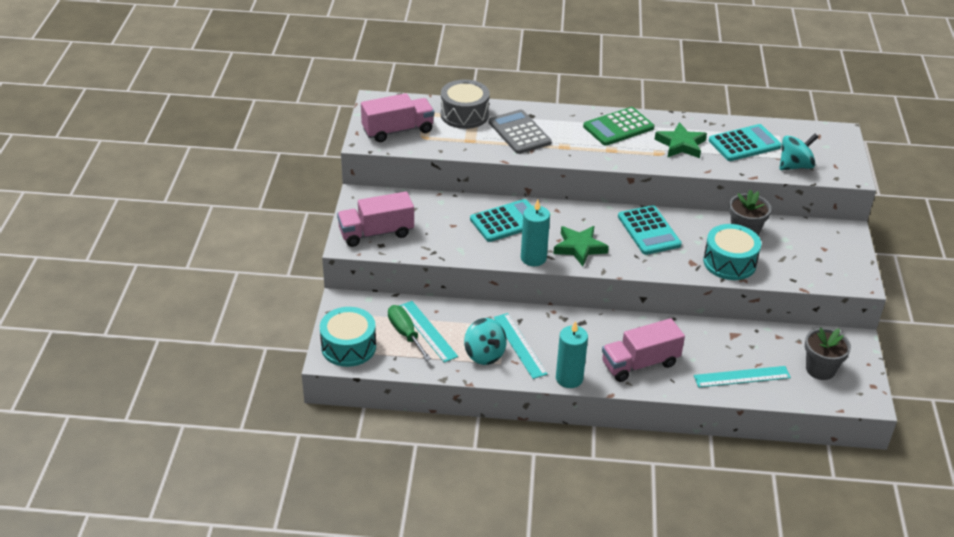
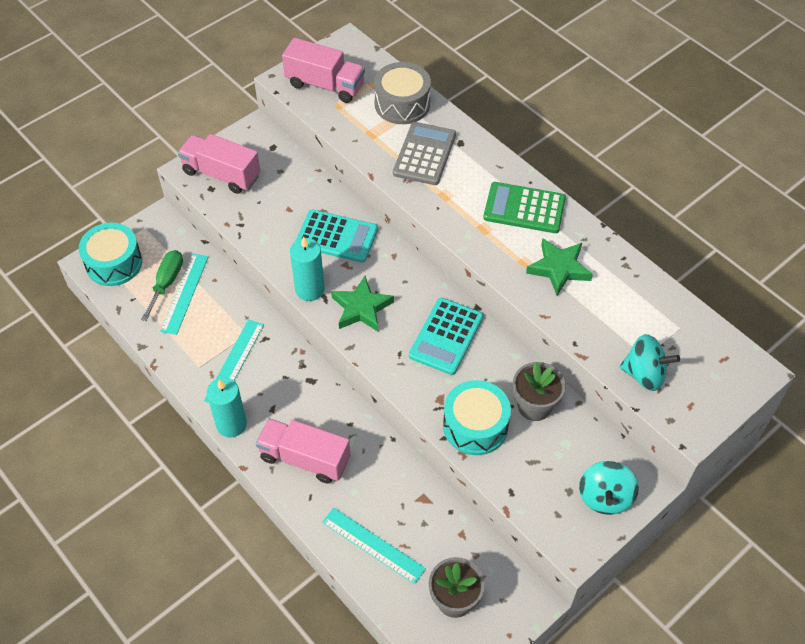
camera: 45 degrees right, 15 degrees up
turquoise spinning top [464,318,507,365] -> turquoise spinning top moved to [579,461,639,515]
turquoise calculator [709,124,782,161] -> none

